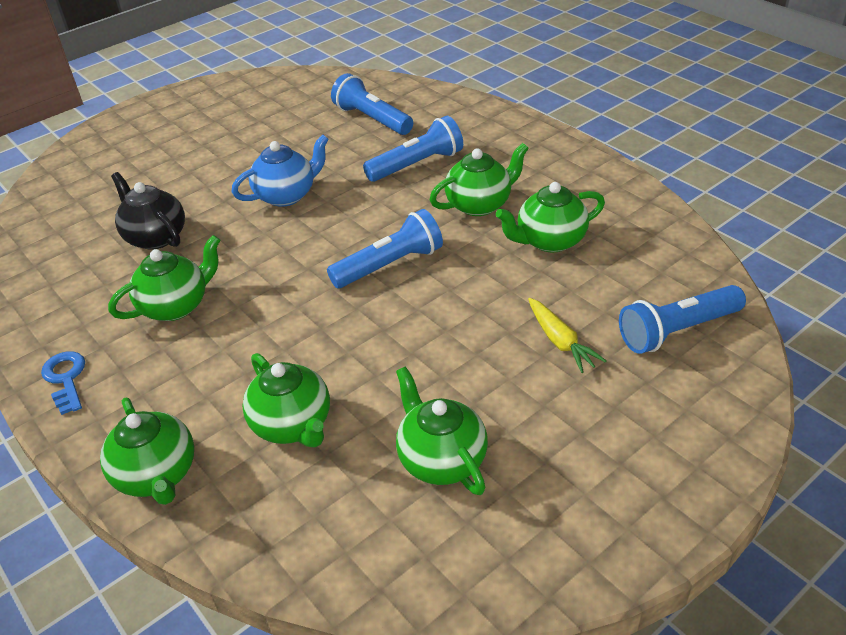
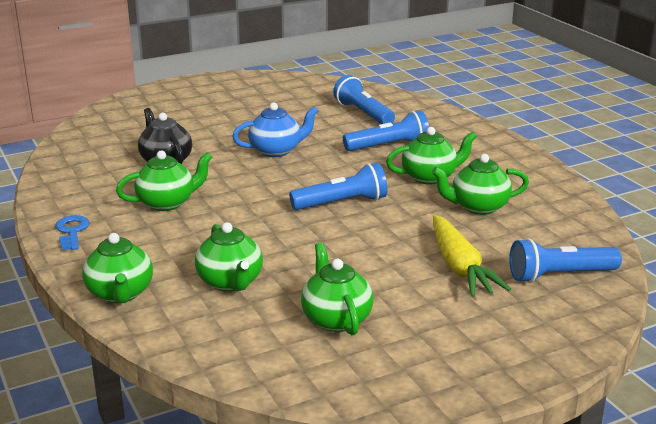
camera: 10 degrees right, 15 degrees down
yellow carrot [528,298,607,373] -> yellow carrot [433,215,511,297], size x1.64

